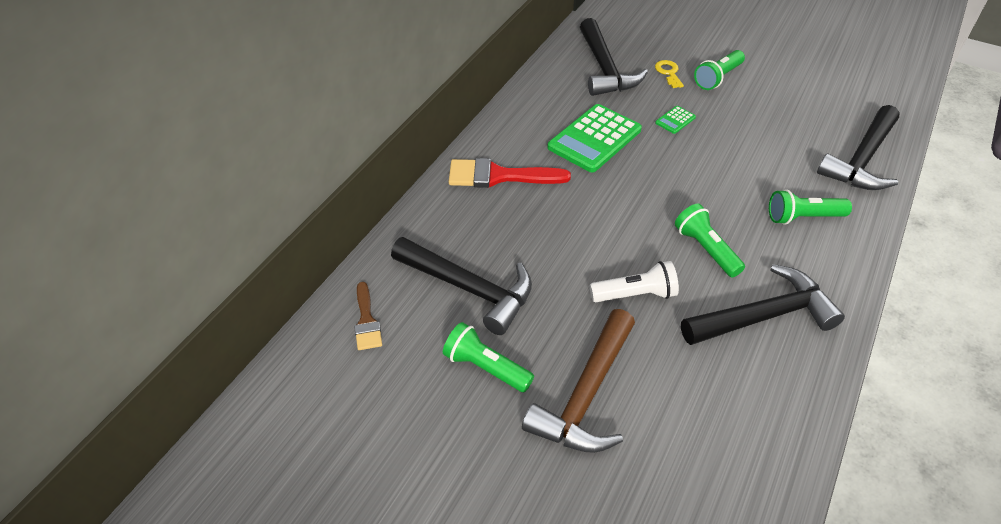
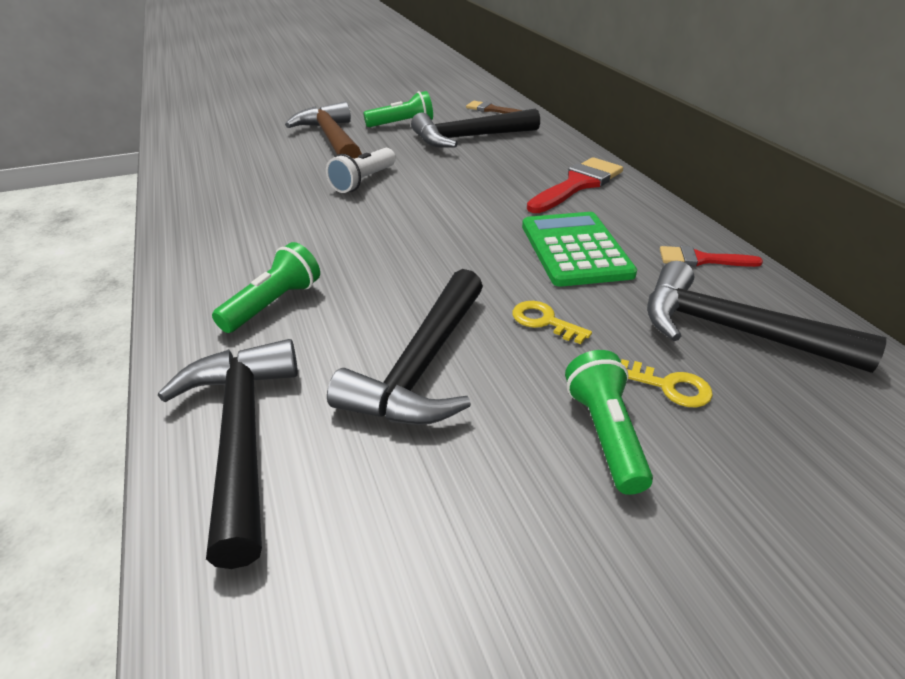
camera: 130 degrees right, 10 degrees down
green calculator [655,106,696,134] -> yellow key [512,301,592,344]
green flashlight [675,204,745,277] -> none
black hammer [681,264,845,345] -> black hammer moved to [327,269,483,425]
none -> red brush [660,246,763,267]

